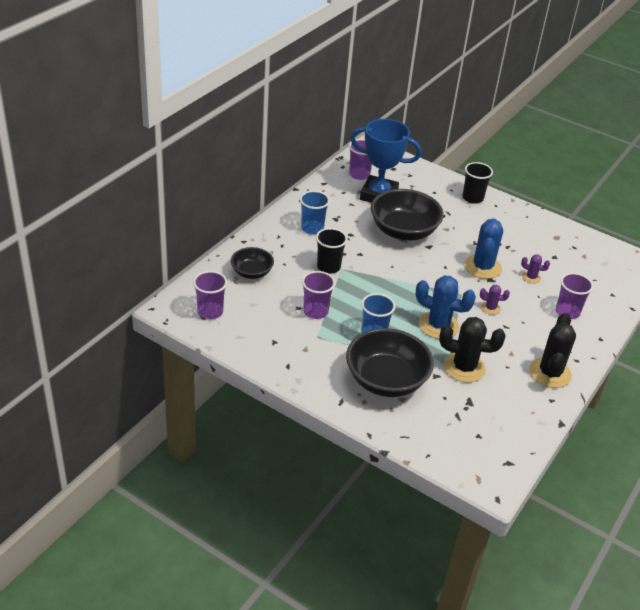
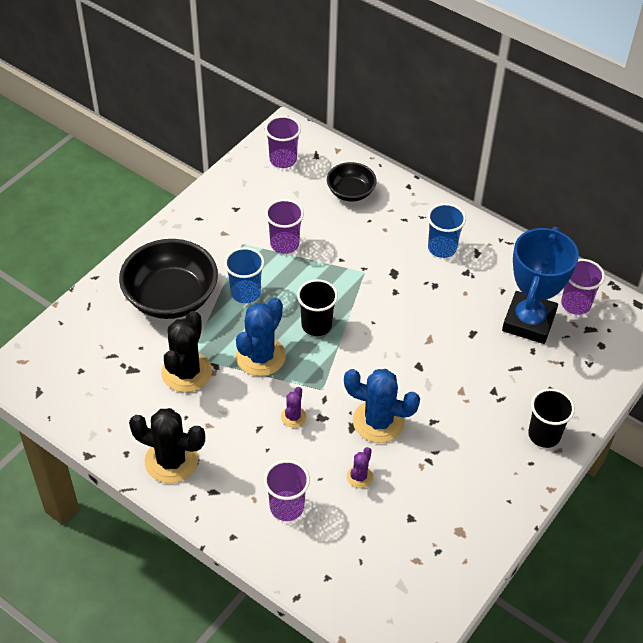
camera: 95 degrees right, 10 degrees up
black cup [316,228,347,274] -> black cup moved to [297,279,338,336]
black bowl [370,189,444,240] -> none

